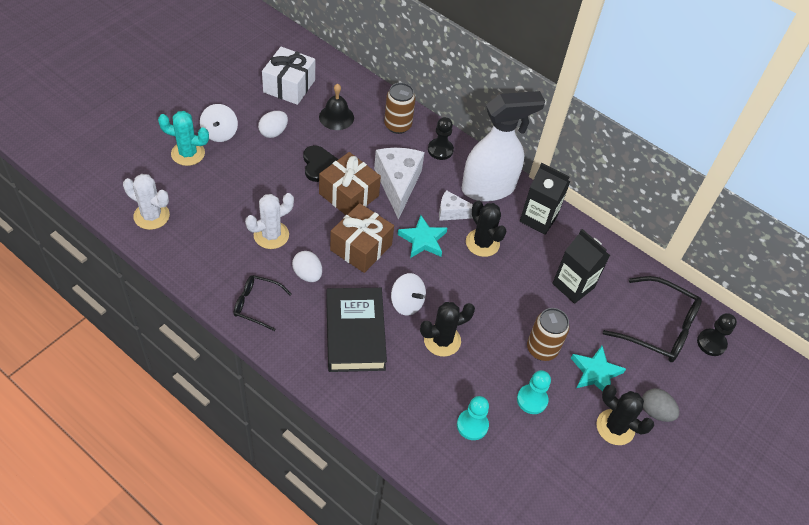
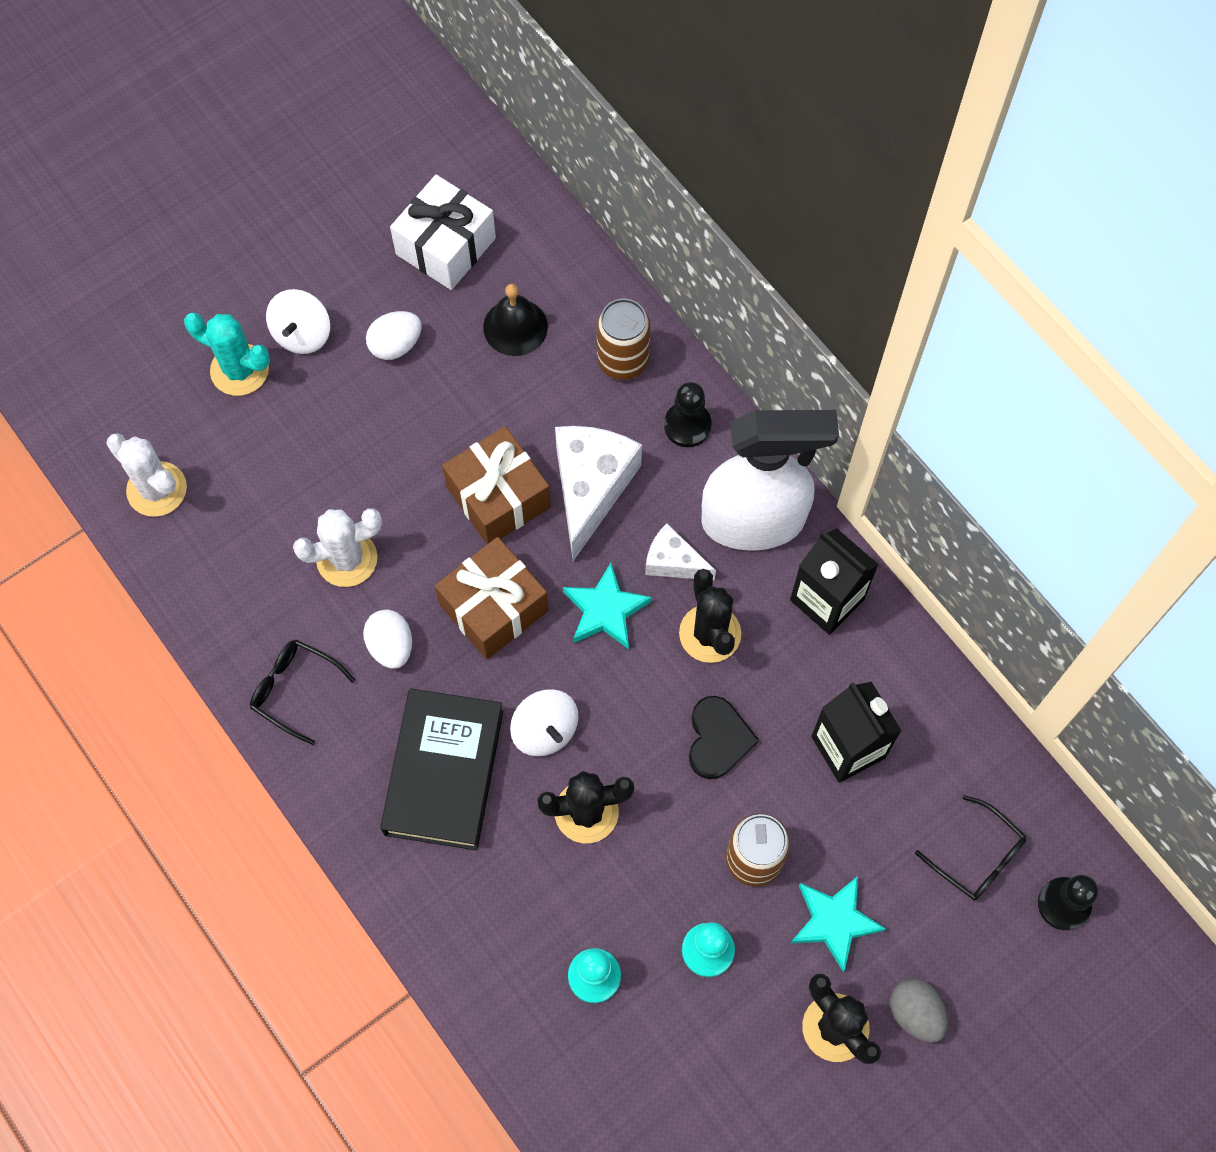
camera: 20 degrees right, 15 degrees up
black heart [303,145,338,182] -> black heart moved to [689,696,759,779]
black glasses [603,276,702,362] -> black glasses [915,795,1027,901], size x0.58

